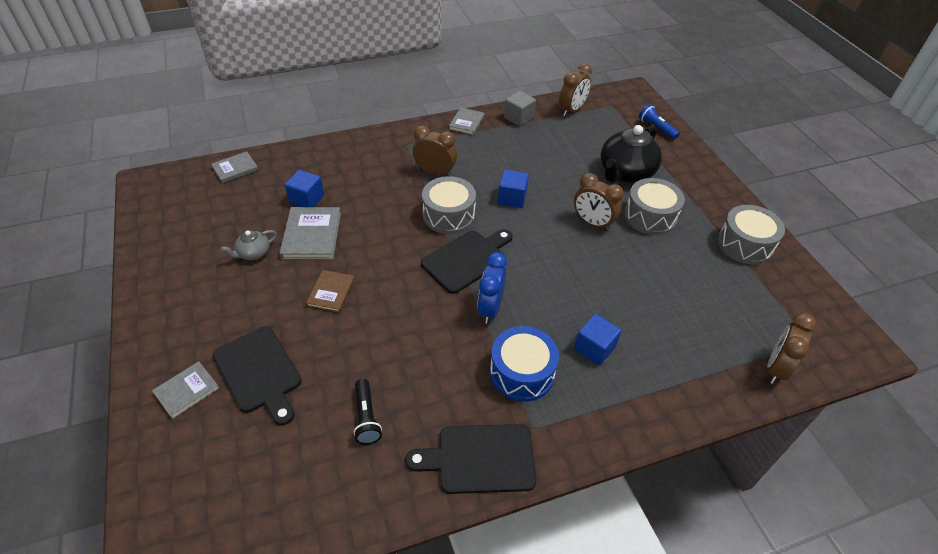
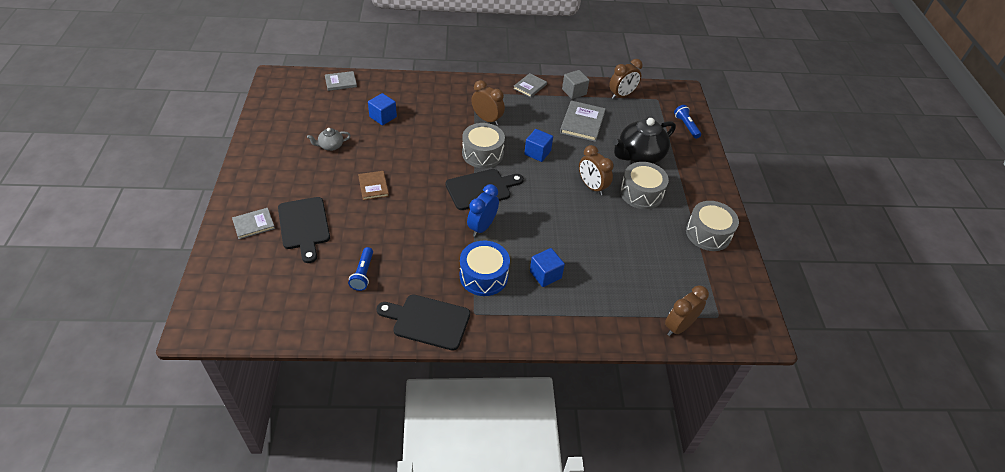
camera: 15 degrees right, 0 degrees up
grey book [279,207,341,260] -> grey book moved to [560,101,606,142]
brown book [306,270,355,313] -> brown book turned 45 degrees counterclockwise [358,171,389,200]
black flashlight [354,379,382,445] -> blue flashlight [348,247,373,291]

